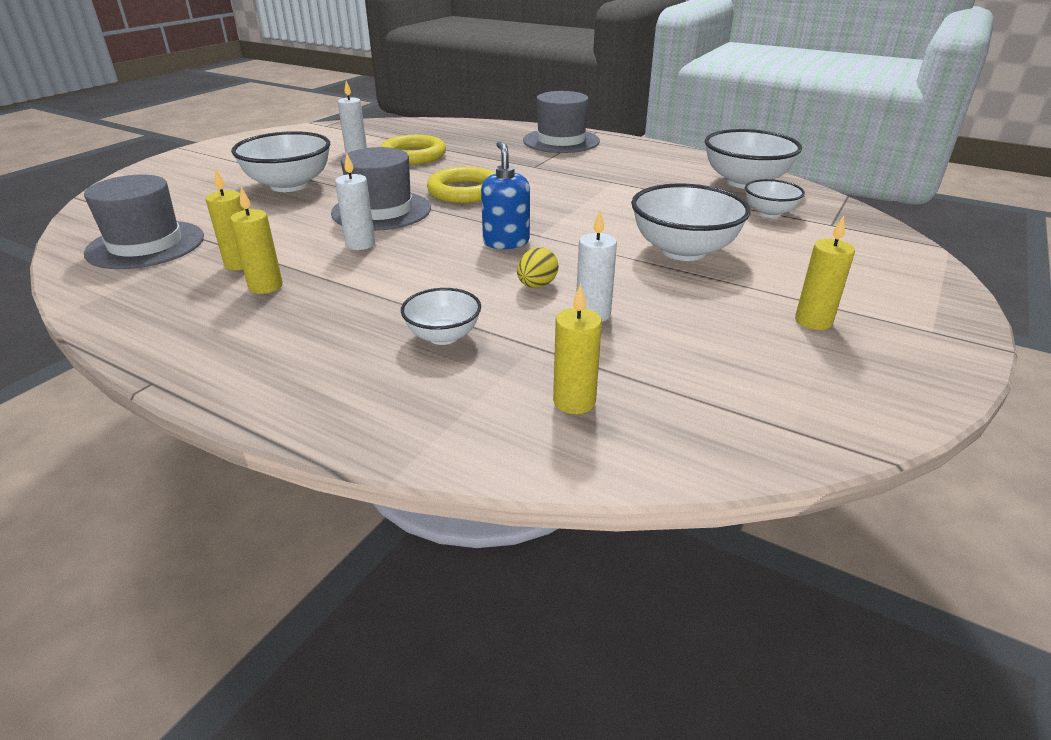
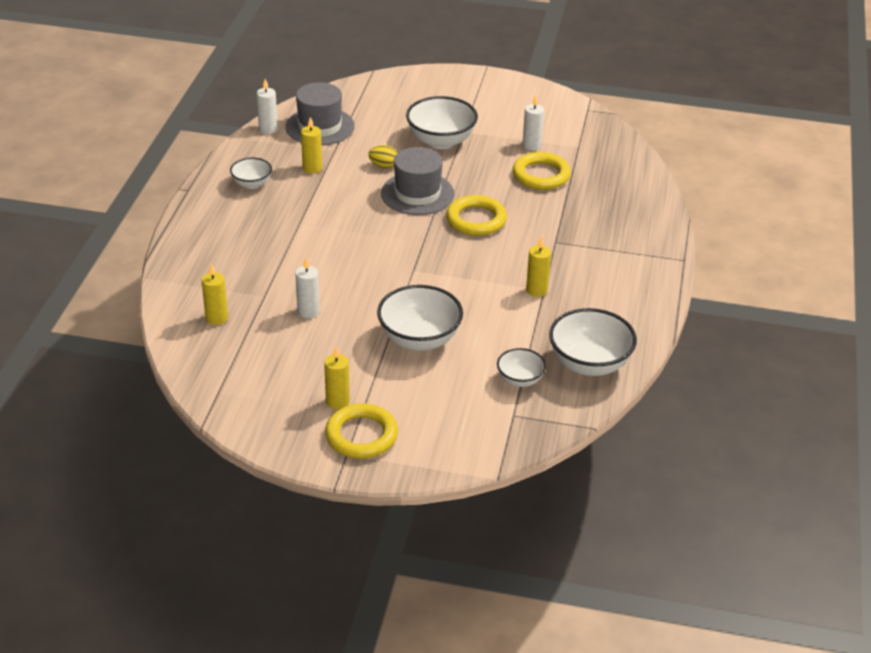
camera: 70 degrees right, 5 degrees up
yellow candle [230,187,283,294] -> yellow candle moved to [526,236,551,297]
white candle [335,153,375,250] -> white candle moved to [256,79,278,134]
white bowl [401,288,481,345] -> white bowl moved to [230,158,272,189]
blue soap dispenser [481,141,530,249] -> none
yellow egg [517,247,558,288] -> yellow egg moved to [368,145,397,168]
grey hat [523,91,600,153] -> none
none -> yellow ring [325,403,398,459]

